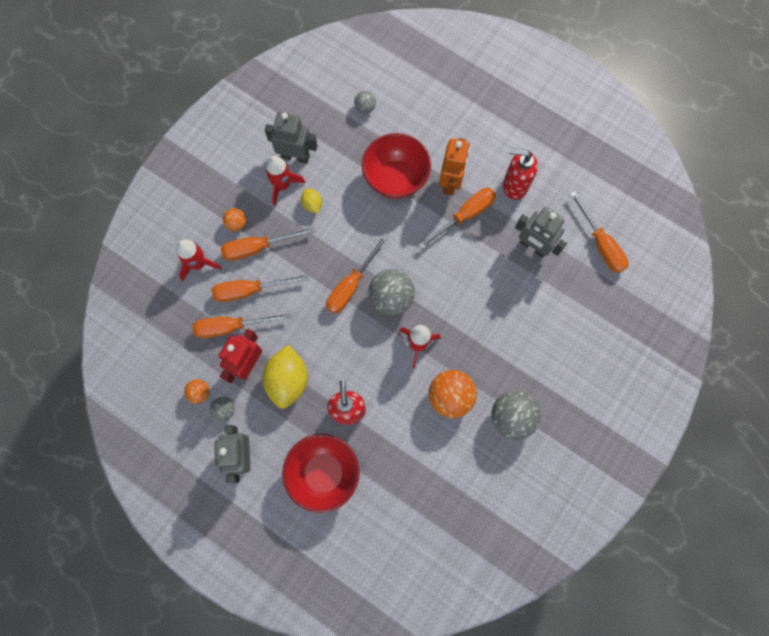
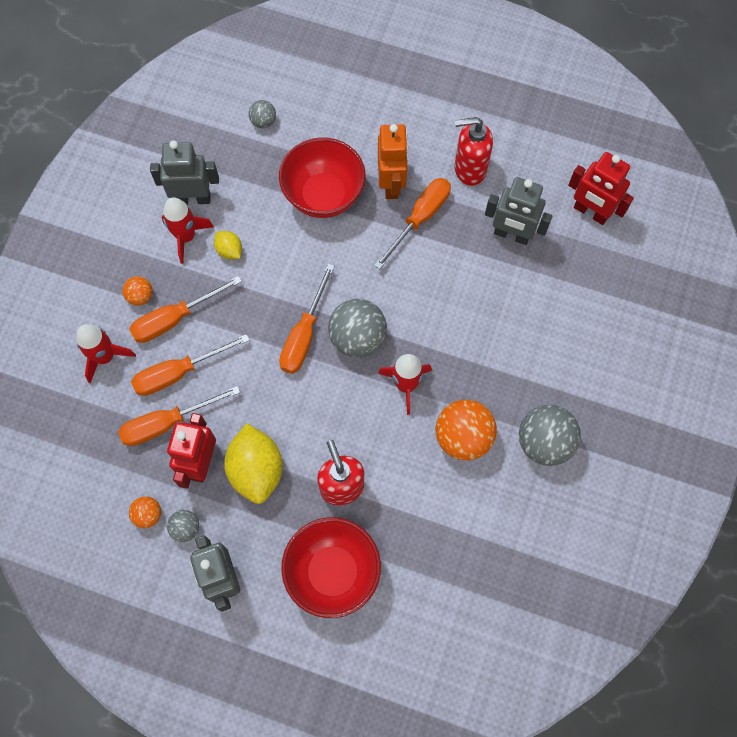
camera: 15 degrees left, 5 degrees down
orange screwdriver [570,191,628,273] -> red robot [568,152,634,225]

